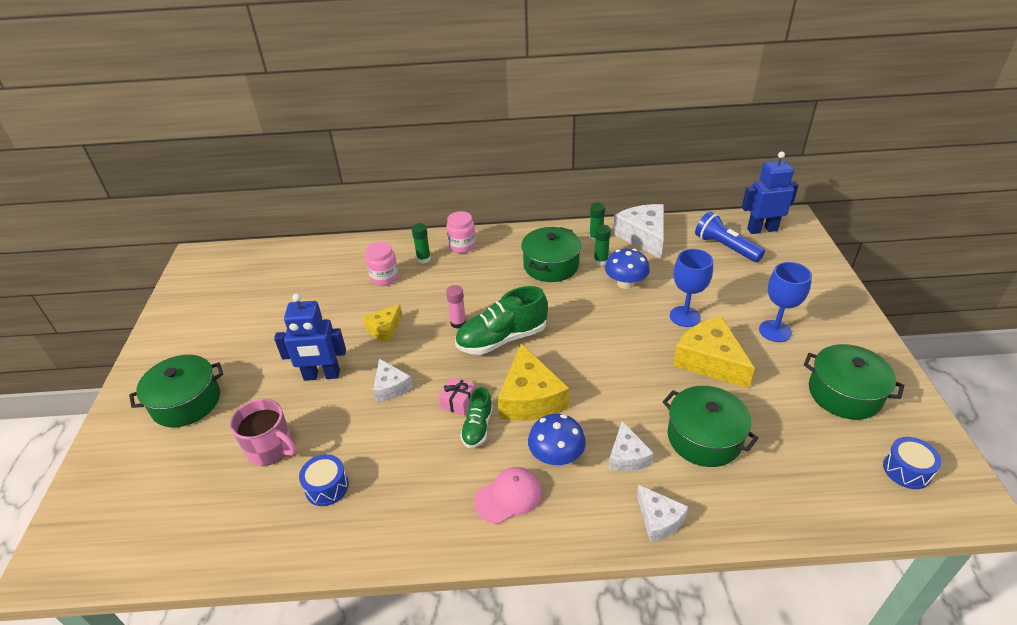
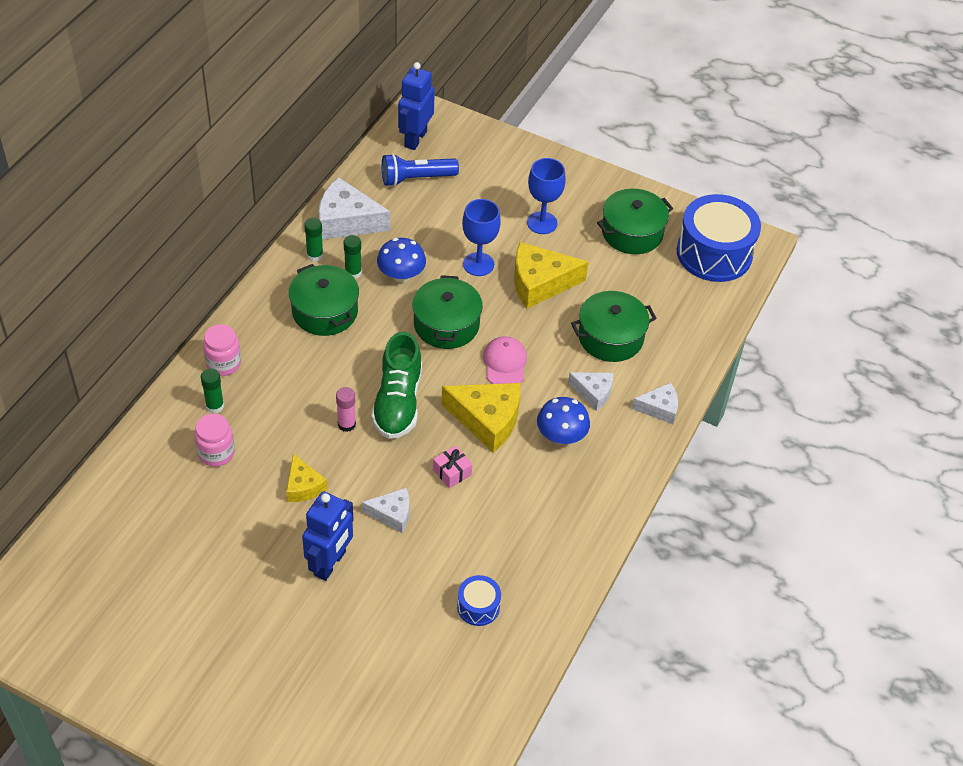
camera: 65 degrees left, 10 degrees up
green pot [129,355,223,427] -> green pot moved to [412,275,483,349]
pink mug [230,399,297,466] -> none
green shoe [460,387,493,448] -> none
pink cap [474,467,542,524] -> pink cap moved to [483,336,527,384]
blue drum [883,437,941,489] -> blue drum [677,194,761,282], size x2.16

